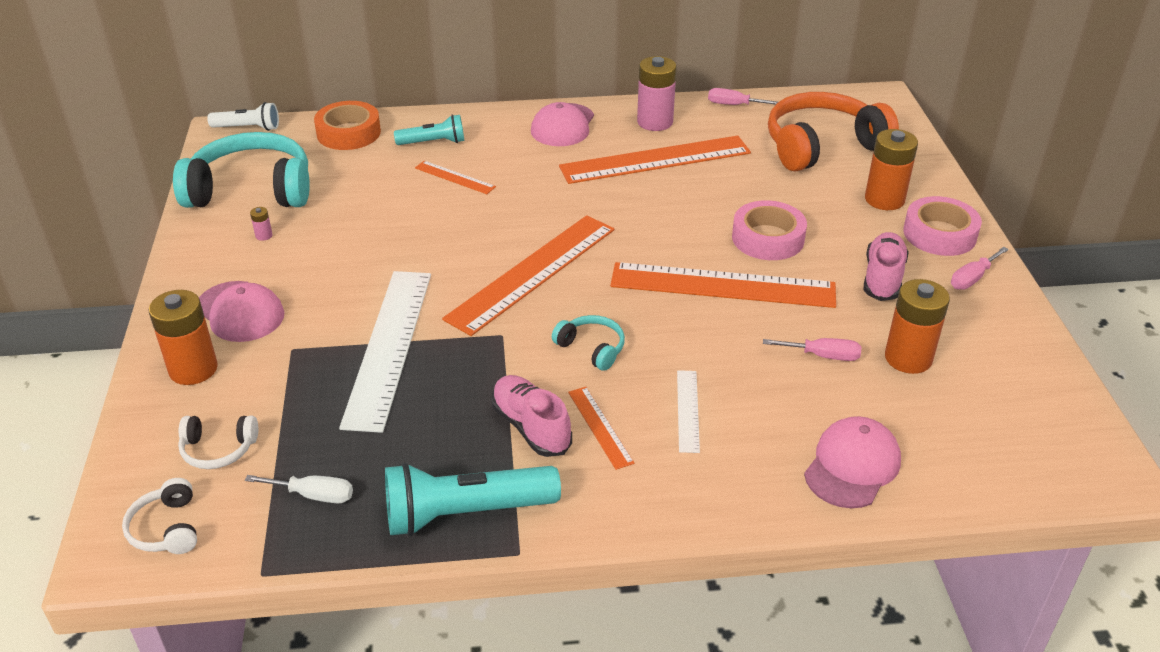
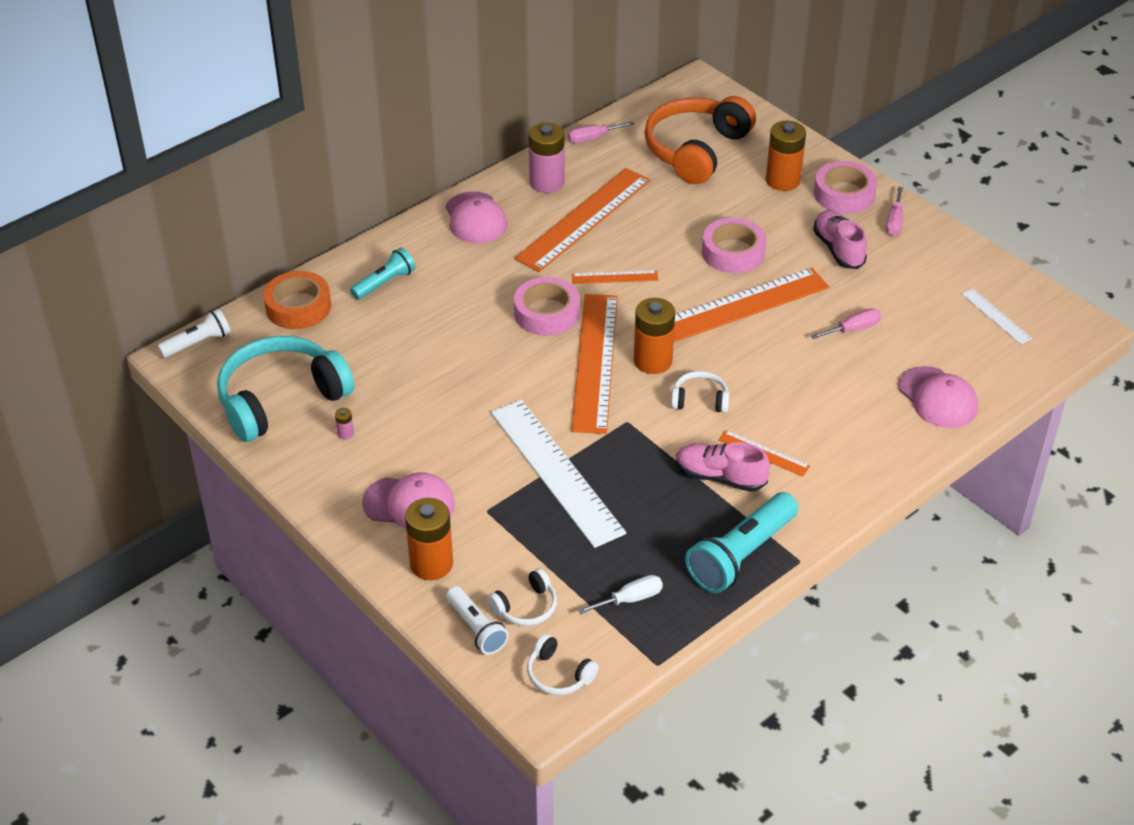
camera: 35 degrees left, 5 degrees up
orange ruler [415,161,496,194] -> orange ruler moved to [572,270,658,284]
turquoise headphones [552,315,625,371] -> white headphones [671,371,729,413]
white ruler [677,370,700,453] -> white ruler moved to [962,289,1032,344]
pink cap [804,416,901,508] -> pink cap turned 150 degrees clockwise [899,366,978,428]
orange battery [885,279,950,374] -> orange battery moved to [634,298,675,374]
none -> white flashlight [446,586,509,655]
none -> pink tape [514,277,580,336]

